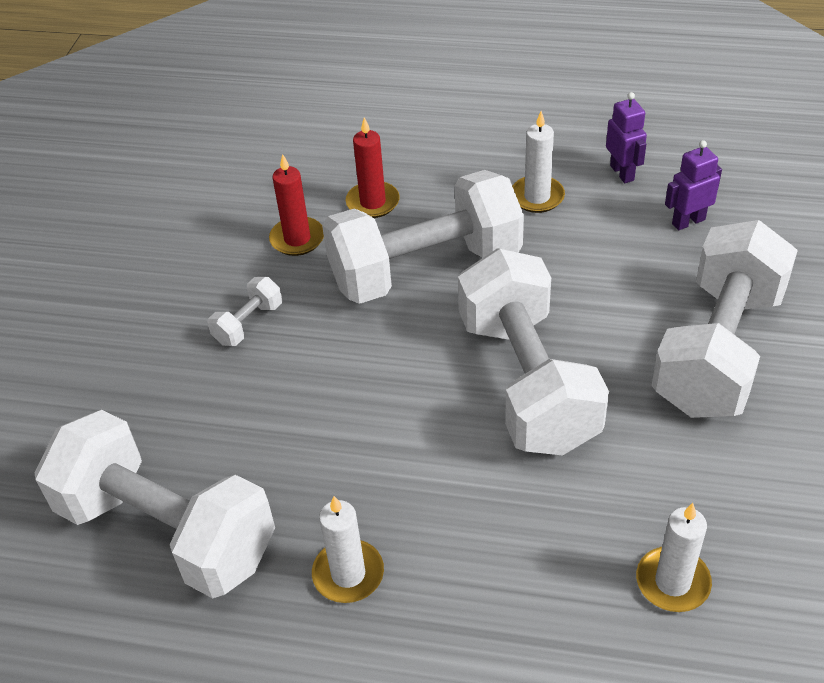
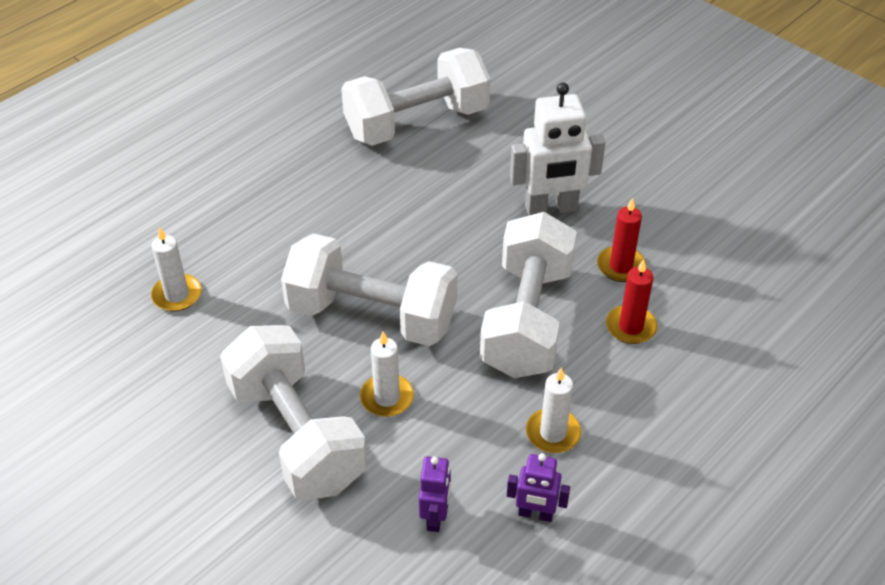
camera: 120 degrees right, 0 degrees up
white dumbbell [207,277,282,346] -> white robot [510,83,605,216]
white candle [312,496,384,603] -> white candle moved to [360,332,414,417]

